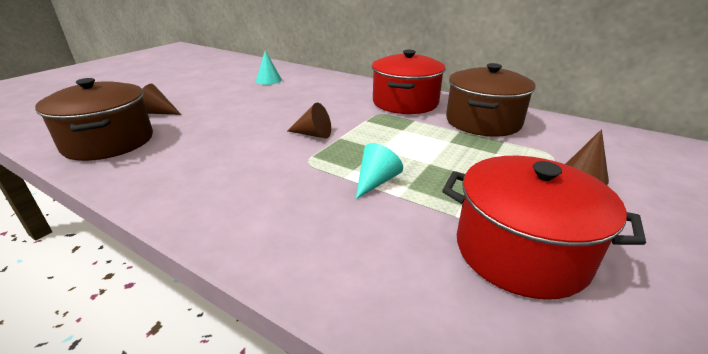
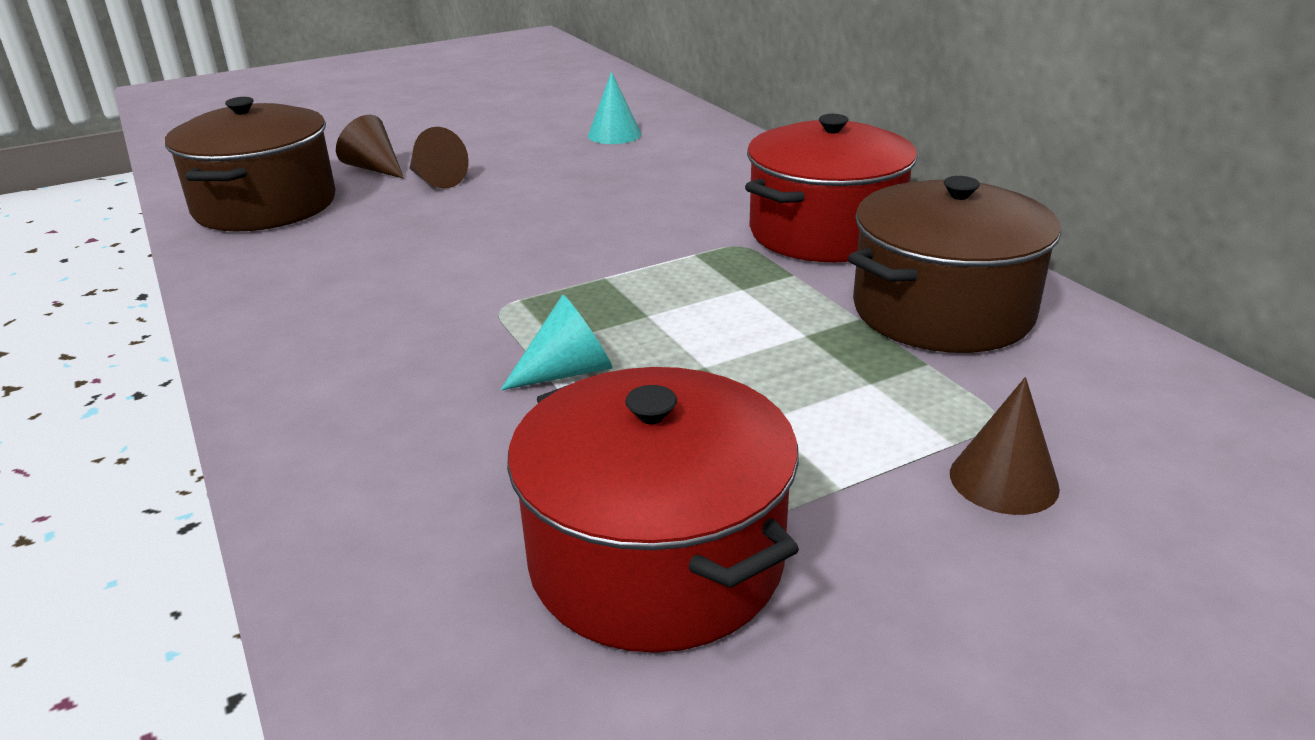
camera: 30 degrees right, 0 degrees up
brown cone [288,103,331,138] -> brown cone moved to [409,127,469,189]

